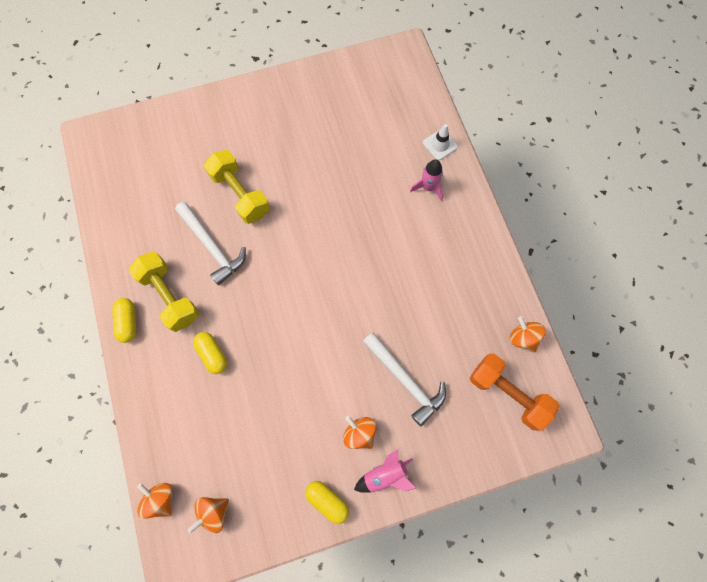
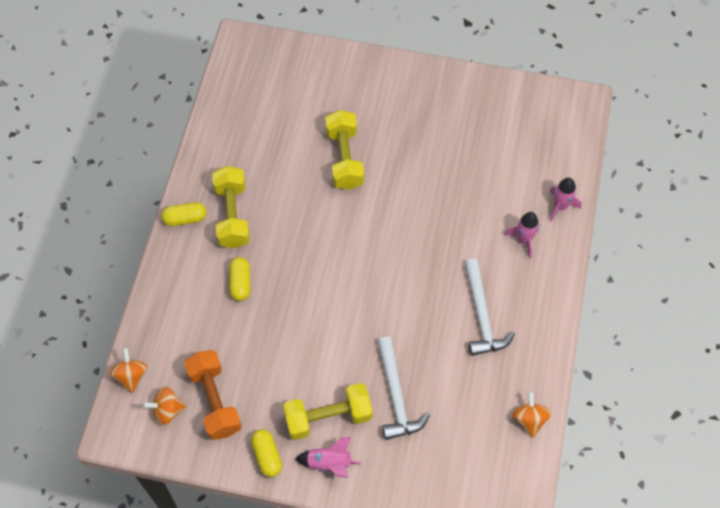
camera: 30 degrees right, 10 degrees down
yellow capsule [112,298,136,343] -> yellow capsule turned 60 degrees clockwise [161,202,206,226]
white hammer [175,202,246,285] -> white hammer moved to [464,259,515,356]
orange spinning top [343,416,376,449] -> yellow dumbbell [283,383,373,440]
white traffic cone [423,124,458,160] -> pink rocket [550,177,581,222]
orange dumbbell [470,353,559,431] -> orange dumbbell moved to [184,350,242,440]

